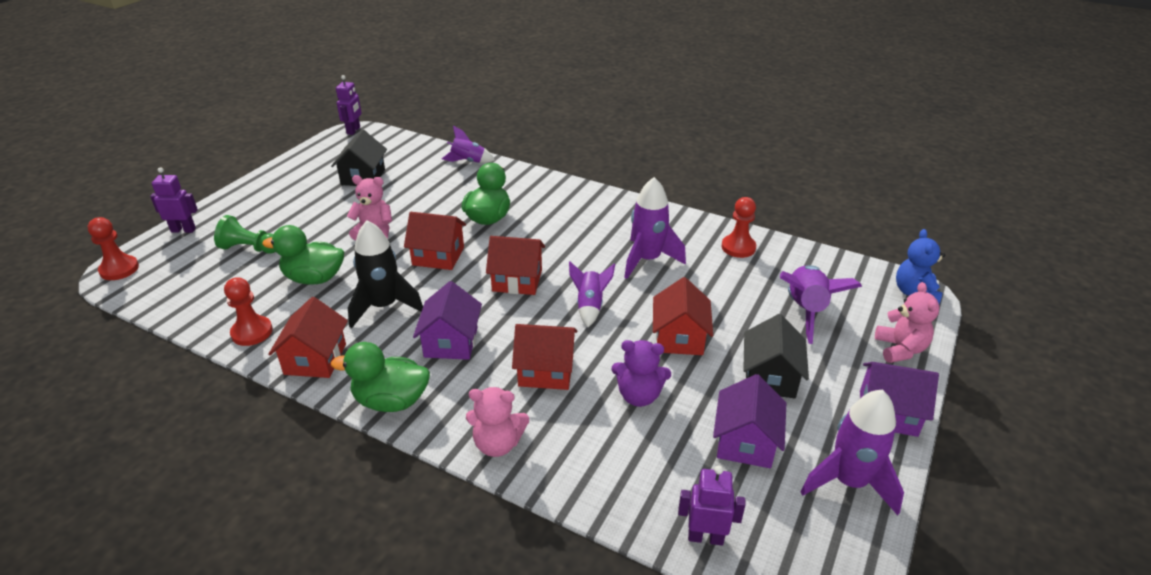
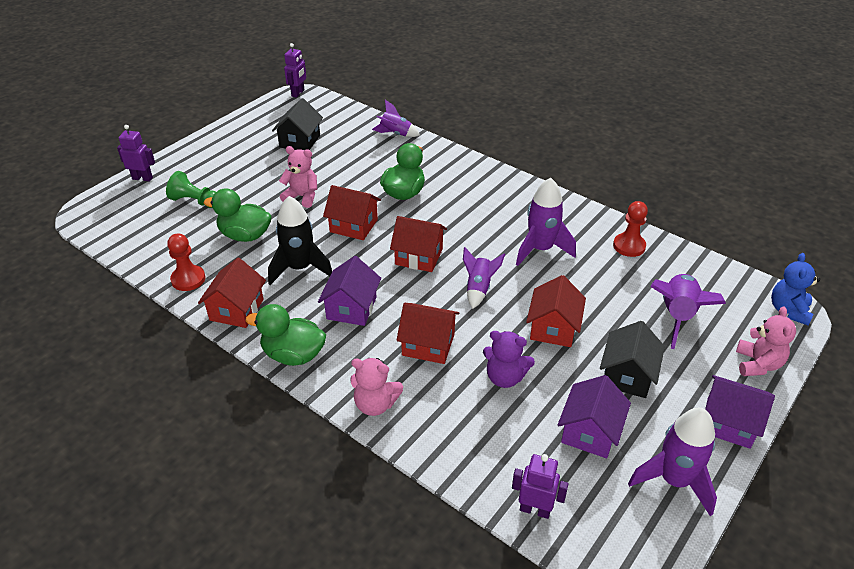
camera: 10 degrees right, 5 degrees up
red pawn [88,217,139,280] -> none

